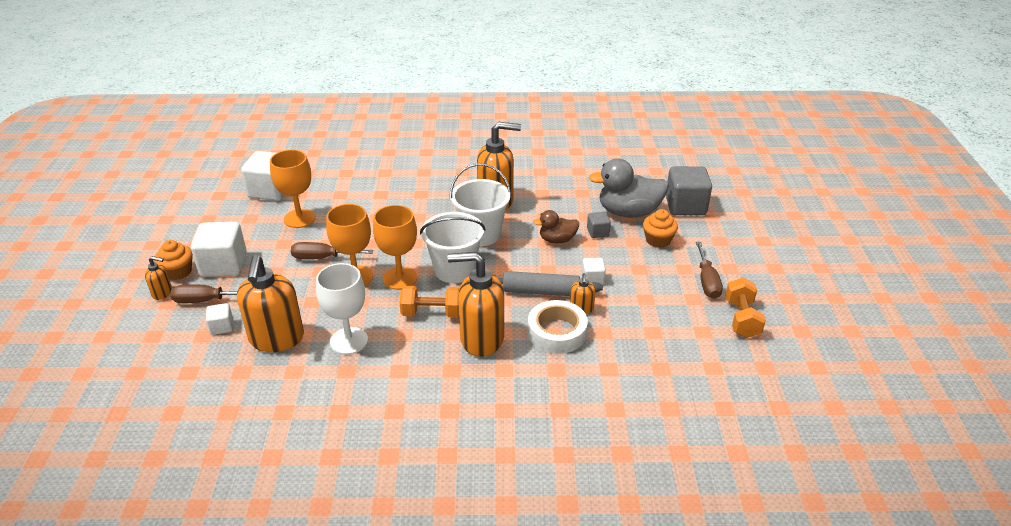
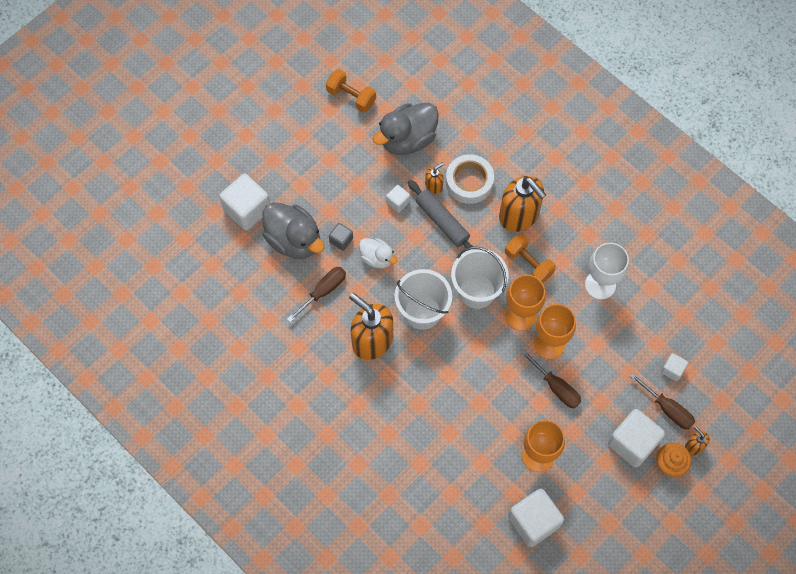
camera: 135 degrees left, 30 degrees up
orange soap dispenser [237,255,304,352] -> none
brown duck [533,210,579,243] -> white duck [359,238,398,268]
orange cupcake [643,209,678,248] -> none
grey cube [666,166,712,215] -> white cube [219,174,270,230]
brown screwdriver [696,242,723,299] -> brown screwdriver moved to [287,267,346,322]
orange dumbbell [725,278,766,338] -> orange dumbbell turned 75 degrees clockwise [326,69,376,113]
none -> grey duck [373,103,439,155]

